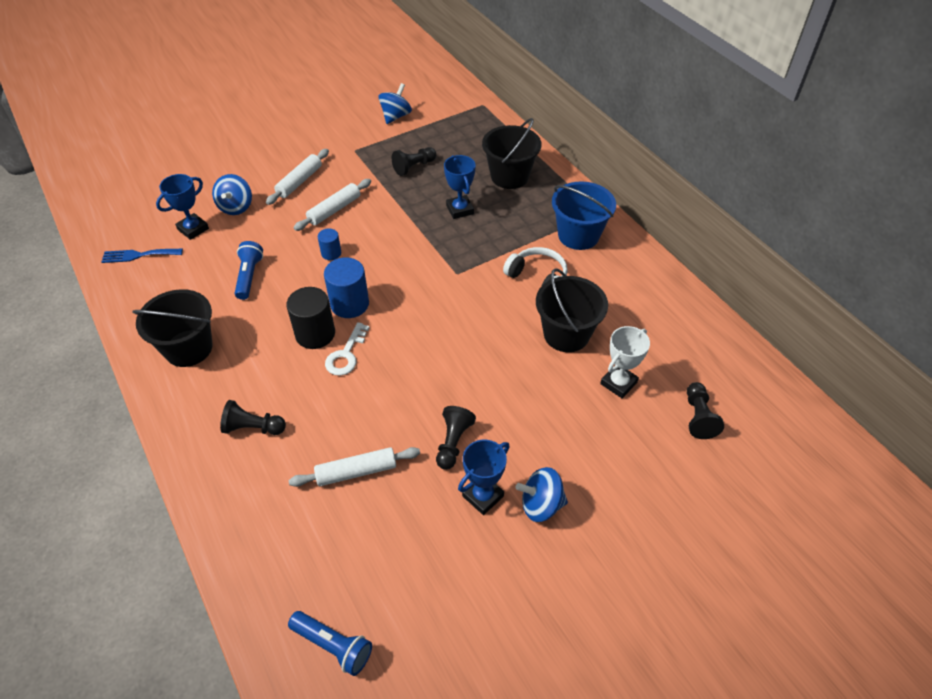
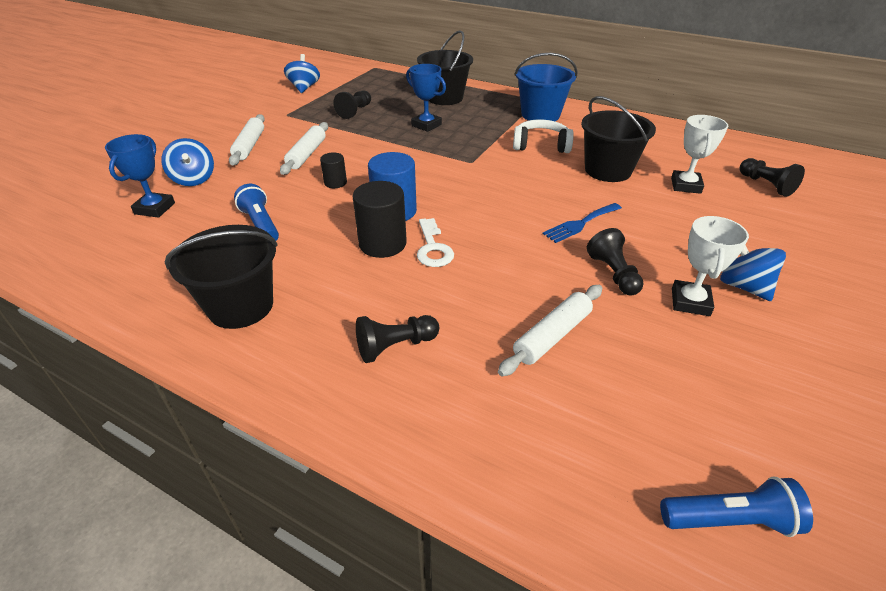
camera: 30 degrees left, 10 degrees down
blue fork [101,249,183,263] -> blue fork moved to [543,203,622,243]
blue cylinder [318,228,341,260] -> black cylinder [320,153,347,188]
blue trophy [458,440,509,515] -> white trophy [672,216,749,316]
blue spinning top [516,467,568,522] -> blue spinning top turned 90 degrees clockwise [720,245,786,301]

